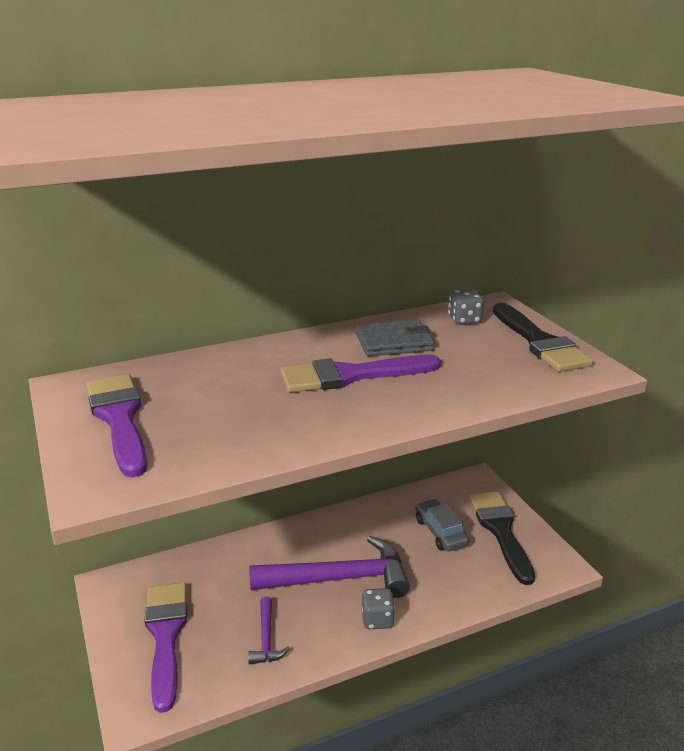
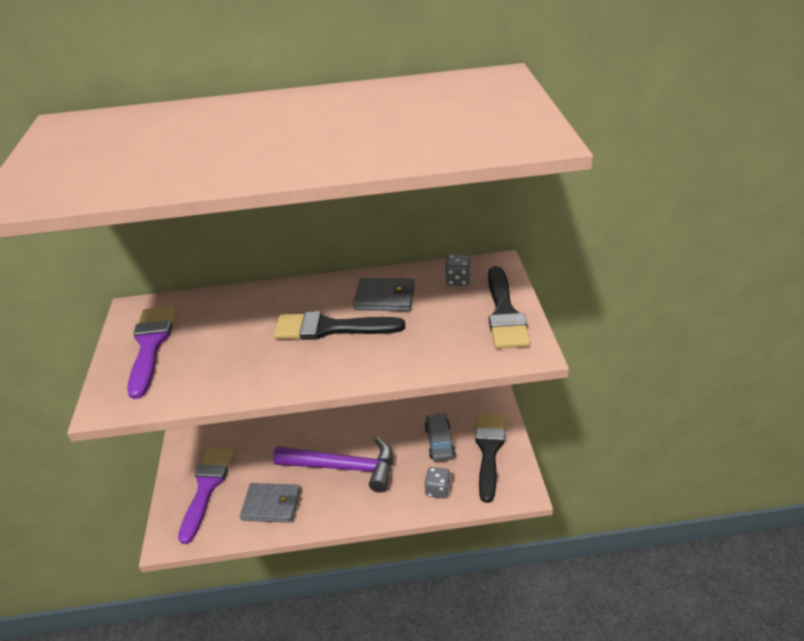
camera: 20 degrees right, 10 degrees up
purple hammer [248,597,290,664] -> grey wallet [240,483,301,523]
purple brush [280,355,441,393] -> black brush [274,311,405,340]
grey dice [362,588,395,629] -> grey dice moved to [425,467,451,499]

